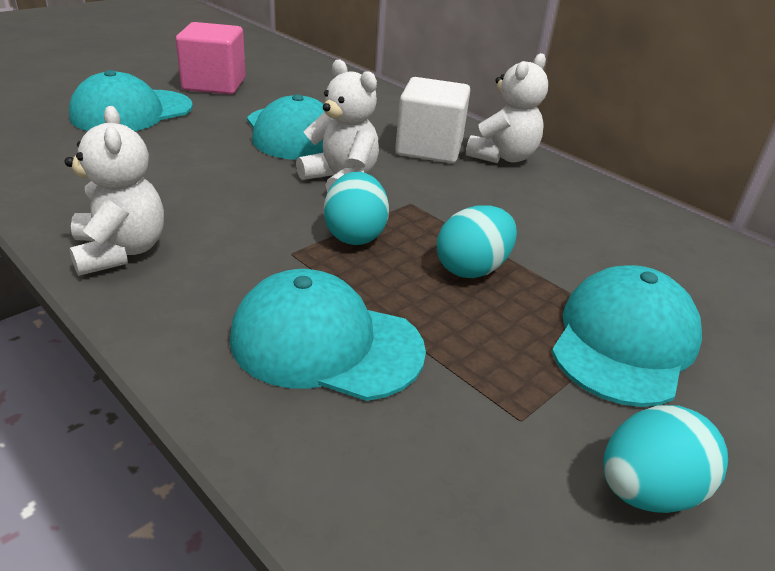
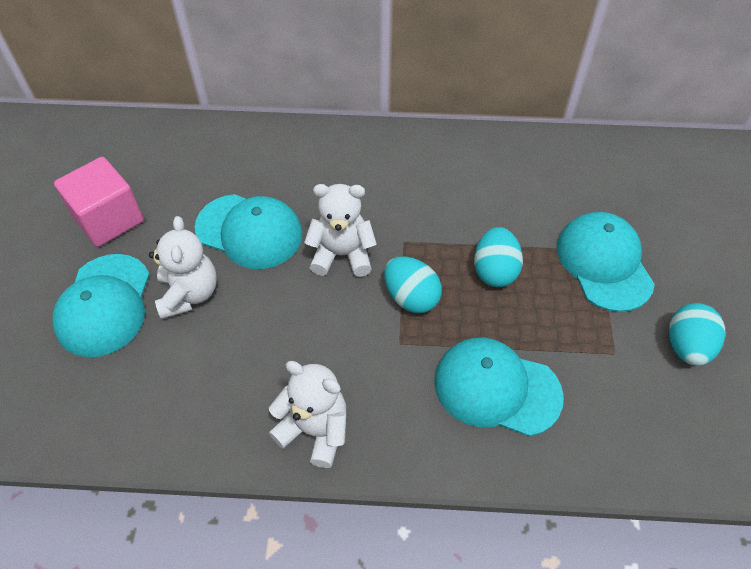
camera: 40 degrees left, 20 degrees up
turquoise cap [230,269,426,401] -> turquoise cap turned 45 degrees clockwise [434,337,564,437]
white cube [395,77,470,163] -> none
white teddy bear [466,53,548,163] -> white teddy bear moved to [149,216,217,320]

